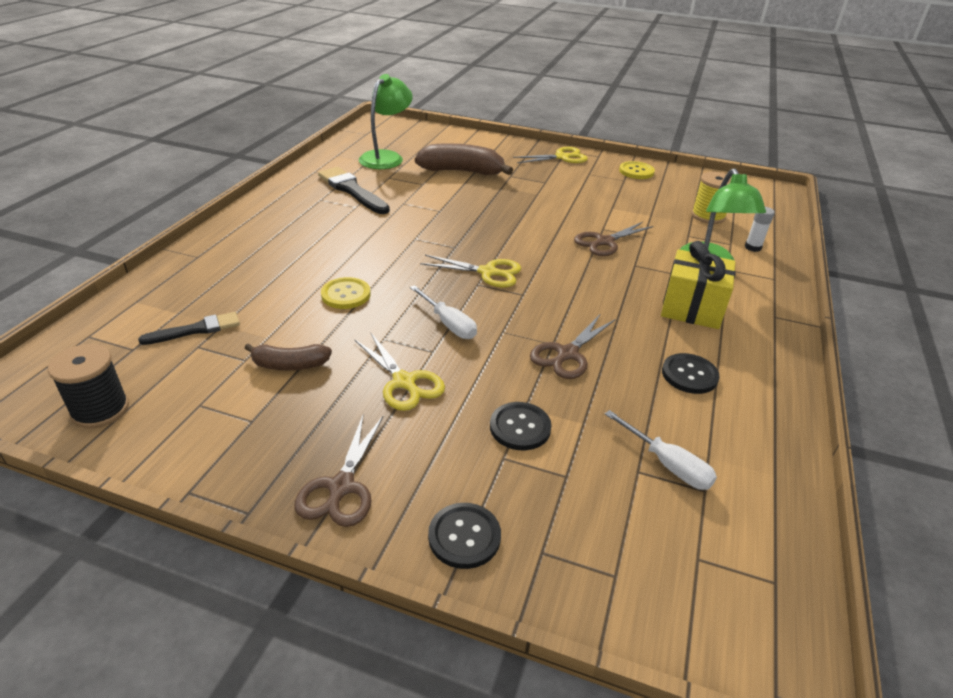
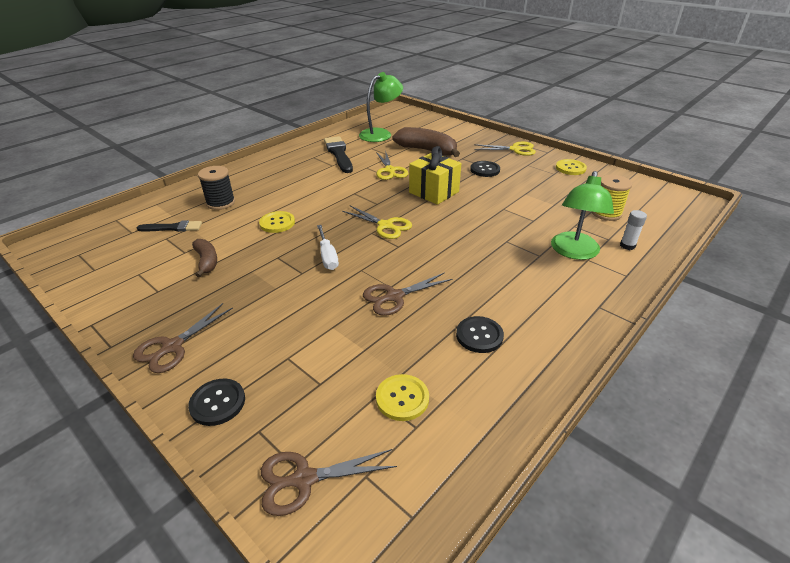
camera: 25 degrees right, 0 degrees up
black spool [48,344,129,429] -> black spool moved to [198,166,235,210]
brown banana [245,343,332,371] -> brown banana turned 135 degrees counterclockwise [192,239,217,277]
yellow scissors [354,332,445,411] -> yellow scissors moved to [376,150,409,180]
black button [490,402,552,450] -> black button moved to [470,161,500,177]
brown scissors [574,222,653,256] -> brown scissors moved to [261,449,397,516]
white screwdriver [605,410,717,490] -> yellow button [376,374,429,421]
yellow gift [661,241,736,329] -> yellow gift moved to [409,146,461,205]

